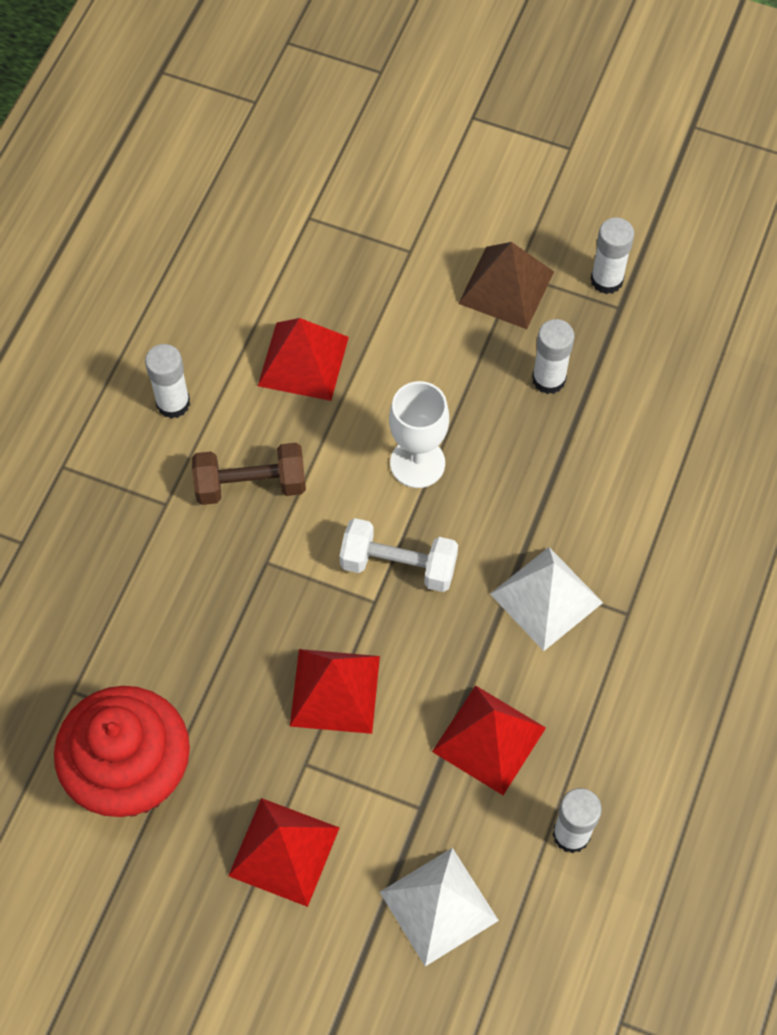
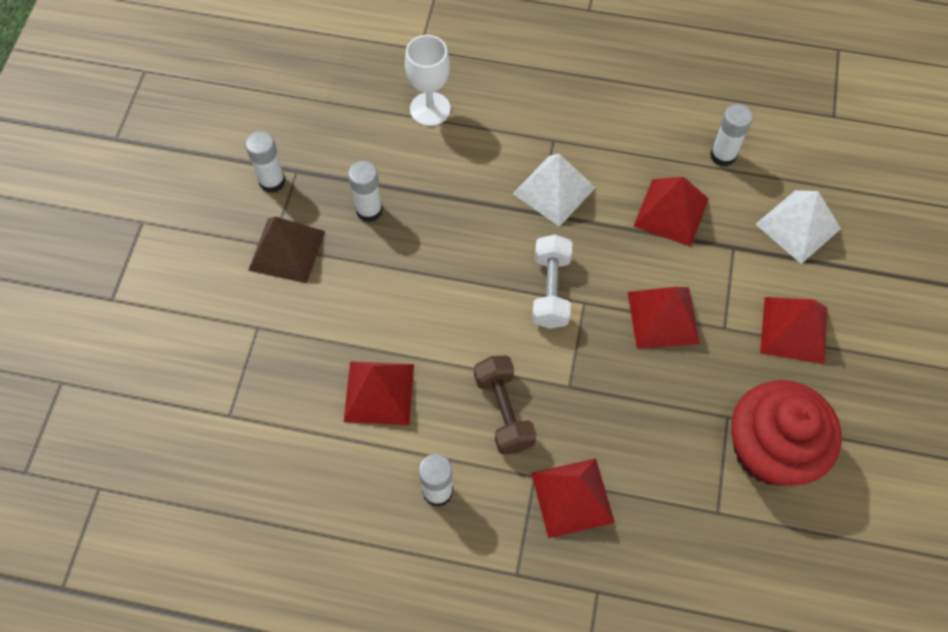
camera: 100 degrees left, 0 degrees up
white goblet [389,381,449,488] -> white goblet moved to [405,35,450,126]
none -> red pyramid [531,458,615,538]

